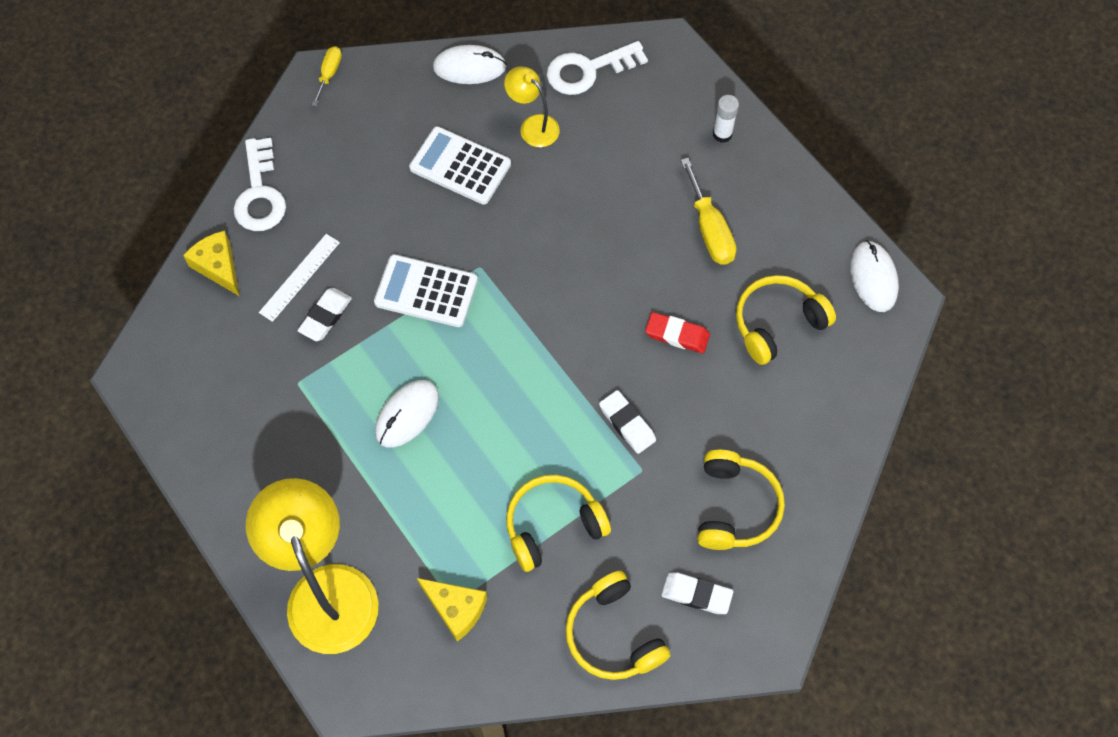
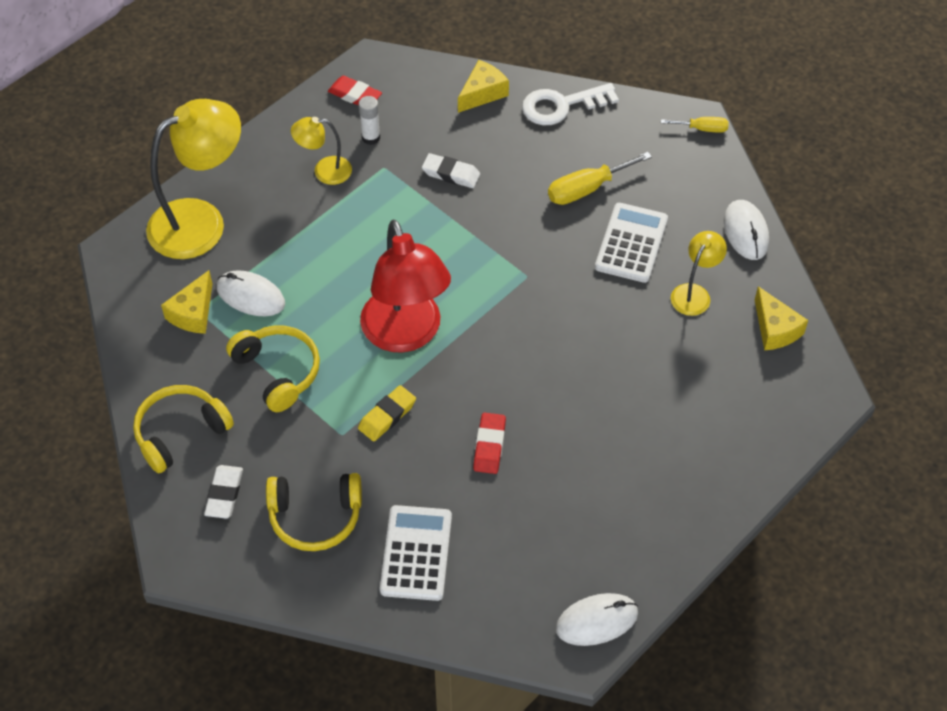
camera: 80 degrees right, 10 degrees down
white ruler [259,234,340,322] -> none
white calculator [374,254,478,327] -> white calculator moved to [380,505,452,601]
white mouse [375,380,439,448] -> white mouse moved to [217,270,285,316]
white key [547,41,648,95] -> yellow cheese [755,286,808,351]
white eraser [599,390,656,454] -> yellow eraser [358,385,416,442]
yellow screwdriver [680,158,736,265] -> yellow screwdriver moved to [548,152,652,205]
white glue stick [713,95,739,143] -> white glue stick moved to [358,96,380,145]
yellow headphones [736,275,836,365] -> none
none -> yellow lamp [291,117,352,185]
none -> red eraser [328,76,382,106]
none -> red lamp [360,220,451,353]

